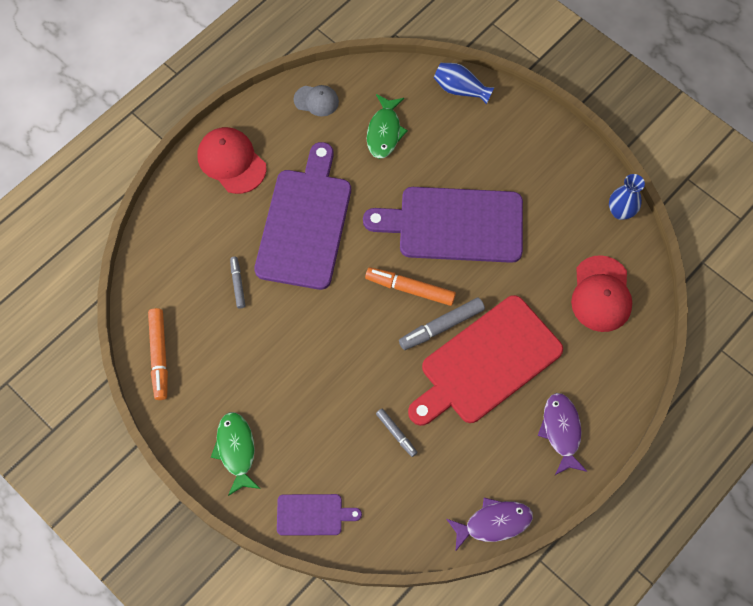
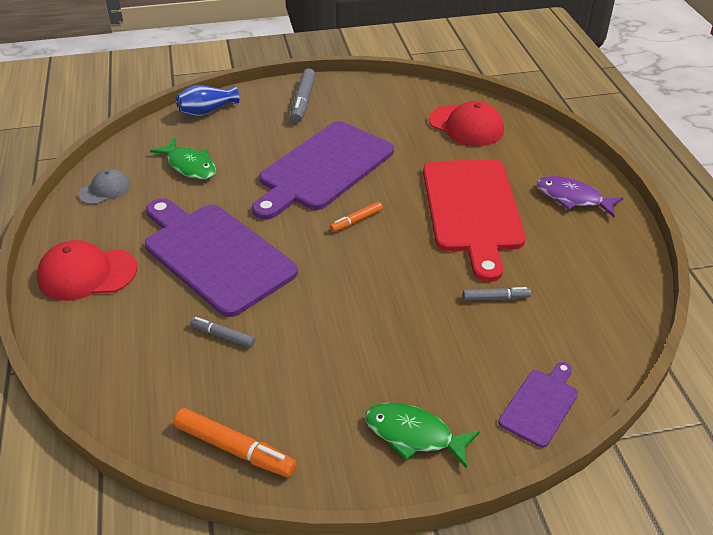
camera: 55 degrees left, 25 degrees down
orange marker [365,267,456,306] -> orange marker [330,202,383,232], size x0.60
grey marker [399,298,485,350] -> grey marker moved to [290,68,316,123]
purple fish [447,498,533,550] -> none
blue vase [609,174,645,220] -> none

